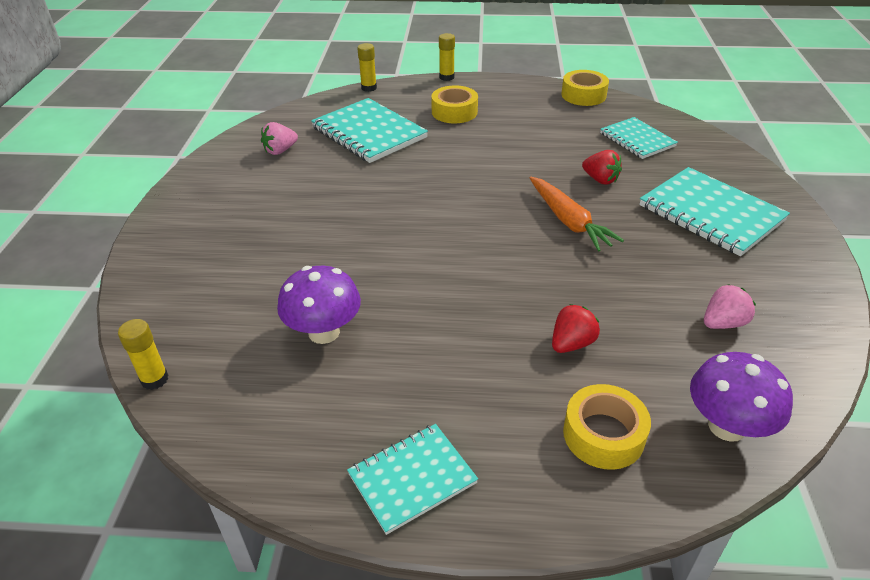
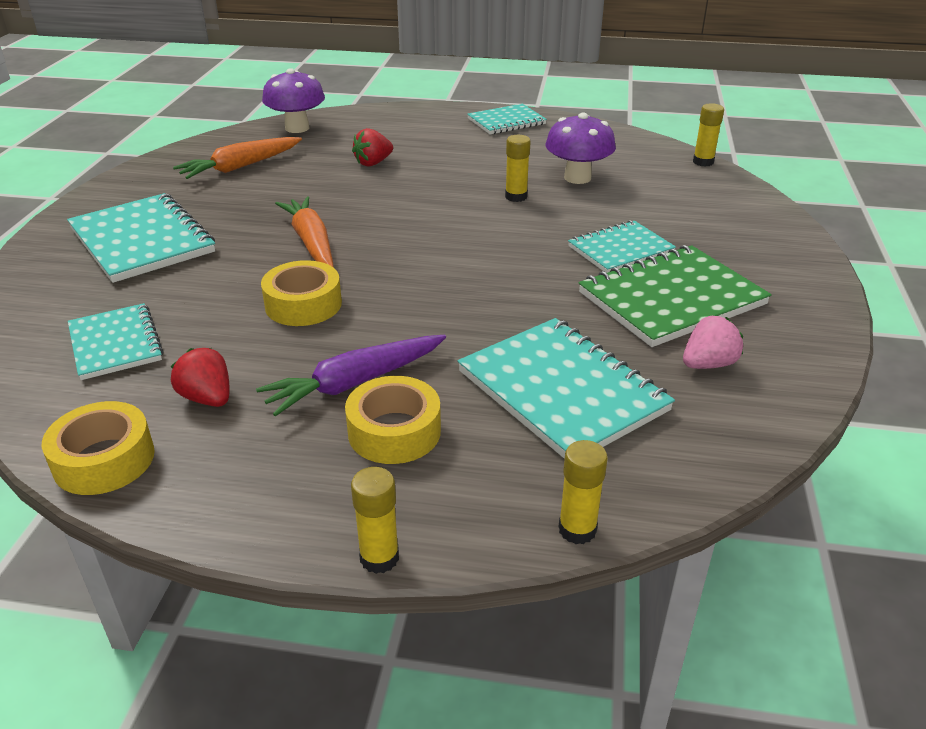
camera: 175 degrees left, 5 degrees down
yellow tape [563,384,651,470] -> yellow tape moved to [261,260,342,326]
red strawberry [582,150,622,185] -> red strawberry moved to [171,348,229,407]
pink strawberry [704,284,756,329] -> orange carrot [173,137,302,179]
none -> purple carrot [256,335,446,416]
none -> yellow glue stick [505,135,531,202]
none -> turquoise notebook [568,220,676,273]
none -> green notebook [579,245,772,347]

